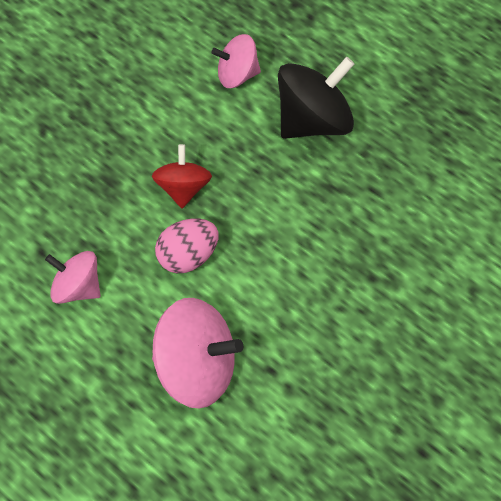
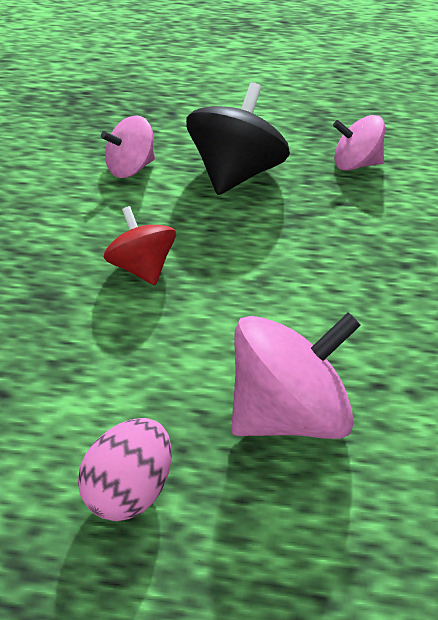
camera: 30 degrees left, 25 degrees down
pink spinning top [45,251,101,304] -> pink spinning top moved to [333,115,385,171]
pink egg [155,219,219,273] -> pink egg moved to [78,418,171,521]

